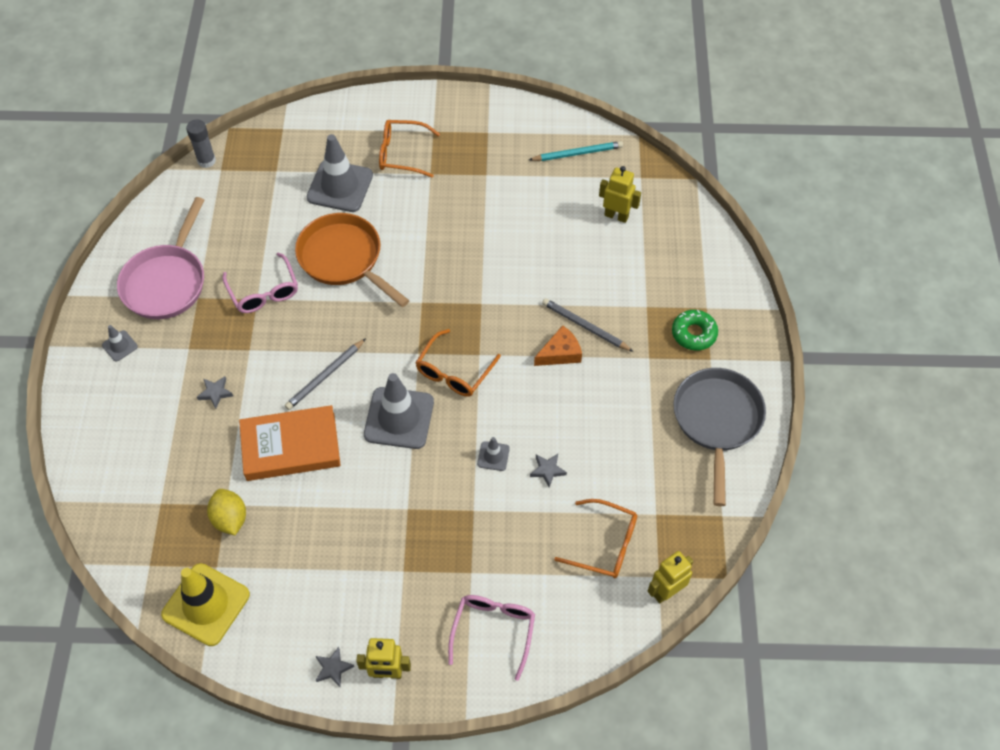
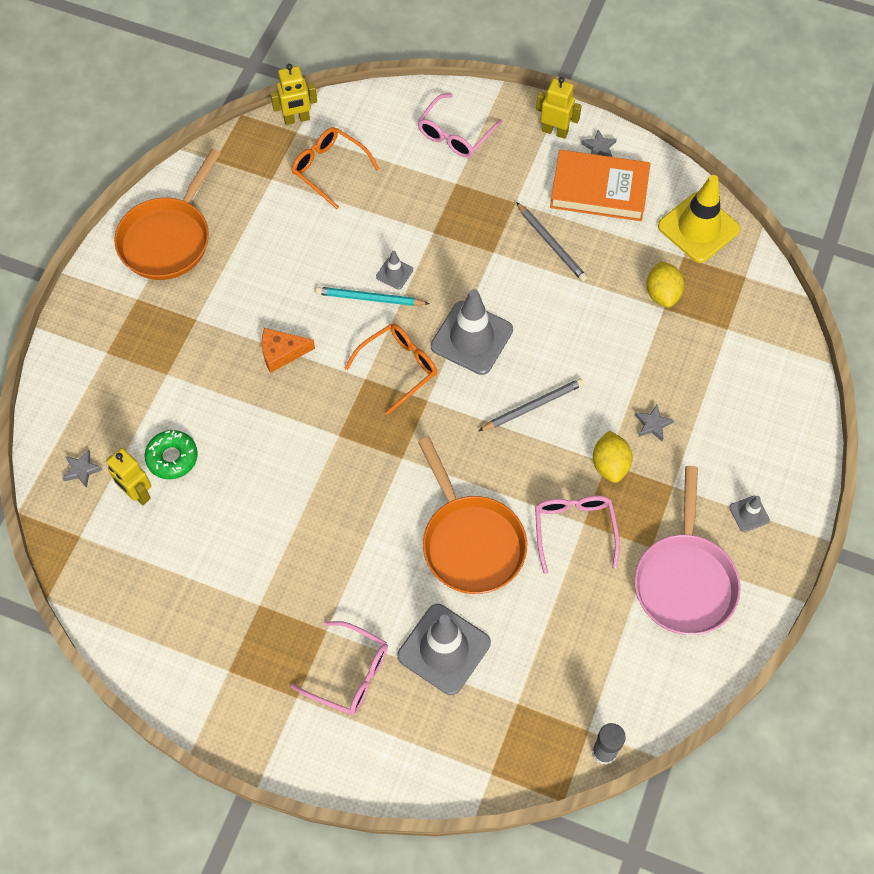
camera: 160 degrees left, 5 degrees up
pink pan [117,197,204,319] -> pink pan turned 150 degrees clockwise [634,466,741,635]
orange book [239,405,341,481] -> orange book moved to [550,150,651,221]
orange glasses [379,120,440,178] -> pink glasses [291,621,388,715]
turquoise pencil [529,141,623,161] -> turquoise pencil moved to [315,287,430,306]
grey star [530,454,567,487] -> grey star moved to [62,449,103,488]
grey pencil [542,298,634,352] -> grey pencil moved to [516,202,588,282]
green donut [672,310,718,351] -> green donut moved to [144,430,198,479]
grey pan [673,368,766,506] -> orange pan [114,149,221,280]
none -> yellow lemon [593,431,632,483]

